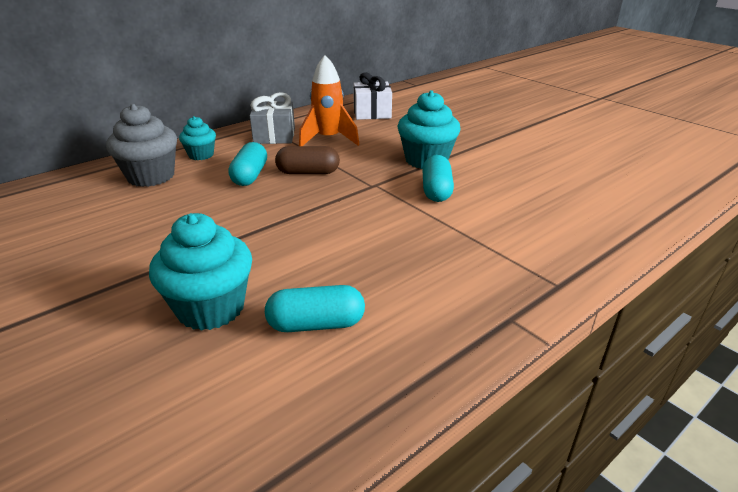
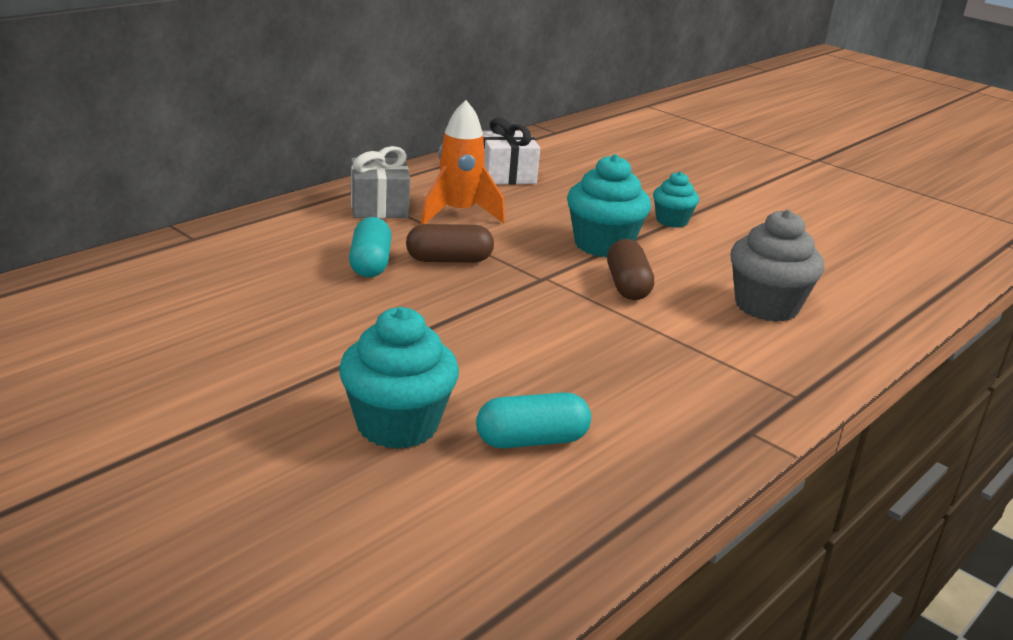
camera: 10 degrees left, 5 degrees down
grey cupcake [106,103,177,187] -> grey cupcake moved to [730,209,824,322]
turquoise cupcake [179,116,216,160] -> turquoise cupcake moved to [653,171,699,228]
turquoise capsule [422,155,454,202] -> brown capsule [607,239,654,300]

